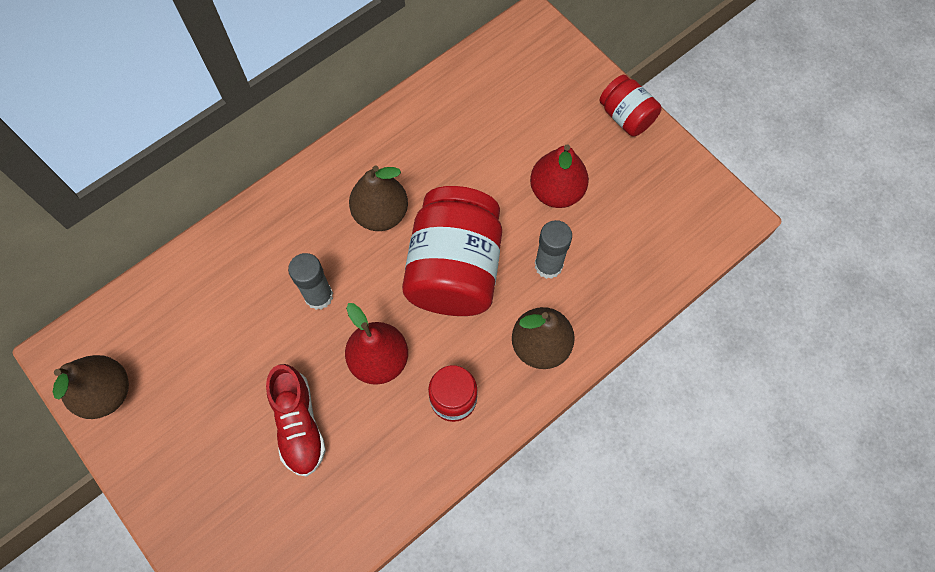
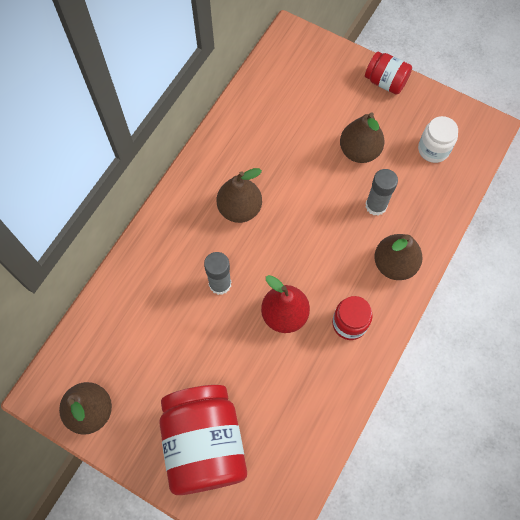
camera: 20 degrees left, 0 degrees up
red shoe [266,364,326,477] -> none
red jar [402,186,502,316] -> red jar moved to [159,385,247,495]
red pear [530,144,589,208] -> brown pear [340,113,385,163]
none -> white jar [418,116,458,163]

